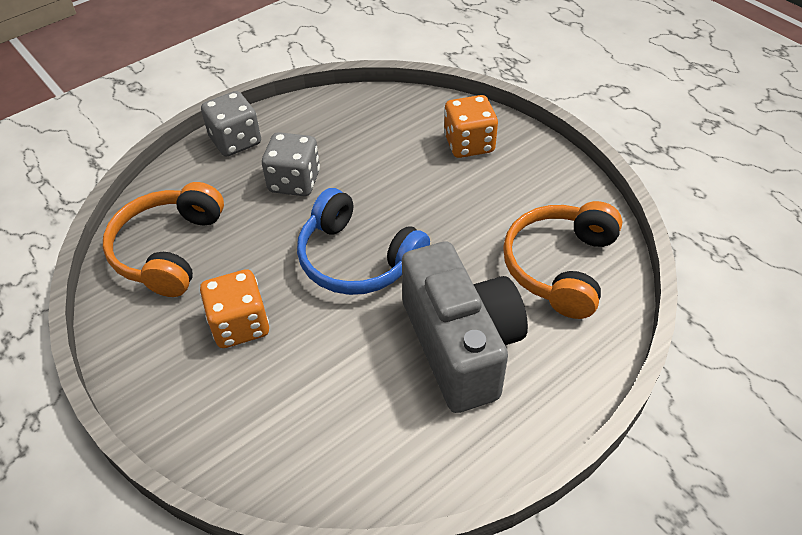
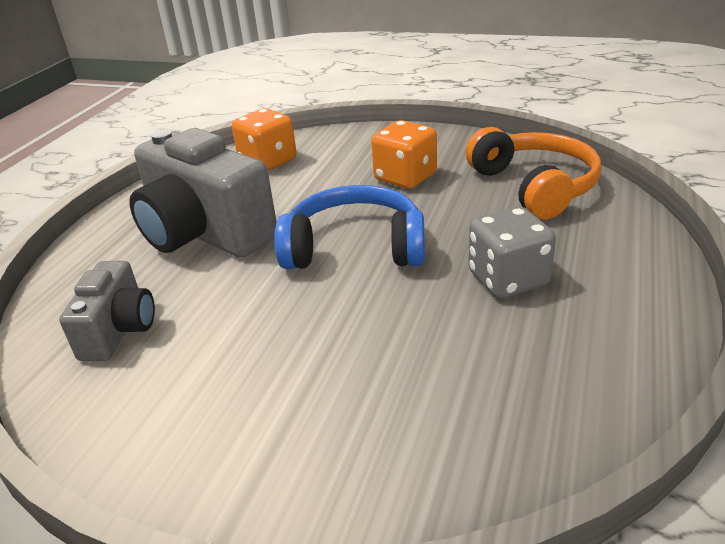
camera: 150 degrees right, 15 degrees down
grey dice [201,91,261,157] -> none
orange dice [444,95,498,158] -> orange dice moved to [232,108,297,171]
orange headphones [503,201,623,319] -> grey camera [59,261,155,361]

